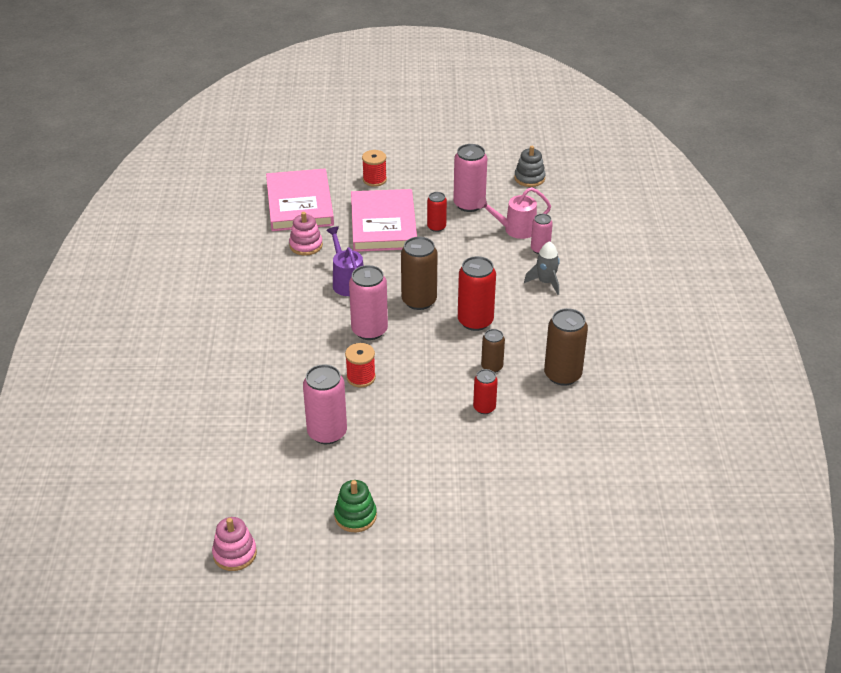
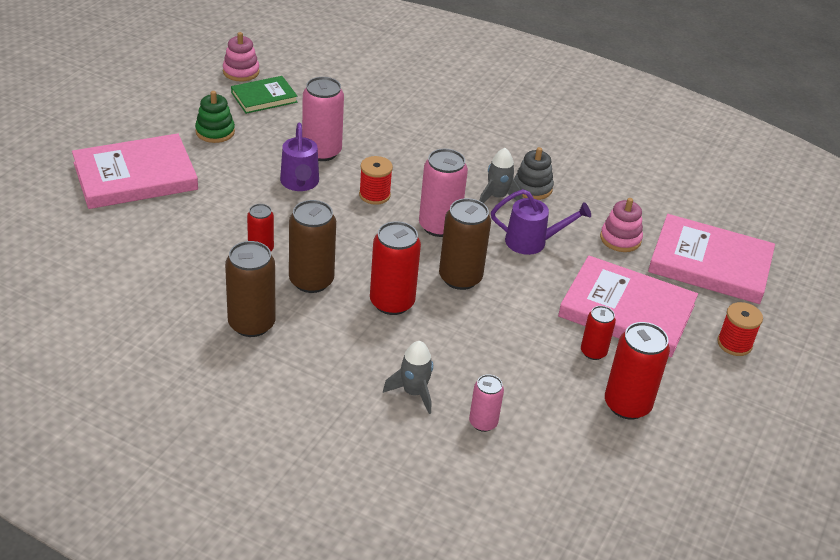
camera: 115 degrees right, 0 degrees up
pink can [453,144,487,212] -> red can [605,322,670,420]
pink watering can [477,187,551,239] -> none
brown can [481,329,505,373] -> brown can [289,200,336,293], size x1.72
grey stacking toy [514,146,546,187] -> grey stacking toy moved to [514,147,554,200]
none -> pink book [72,133,198,209]
none -> green book [231,76,298,114]
none -> purple watering can [280,122,319,191]
none -> grey rocket [479,148,523,203]

